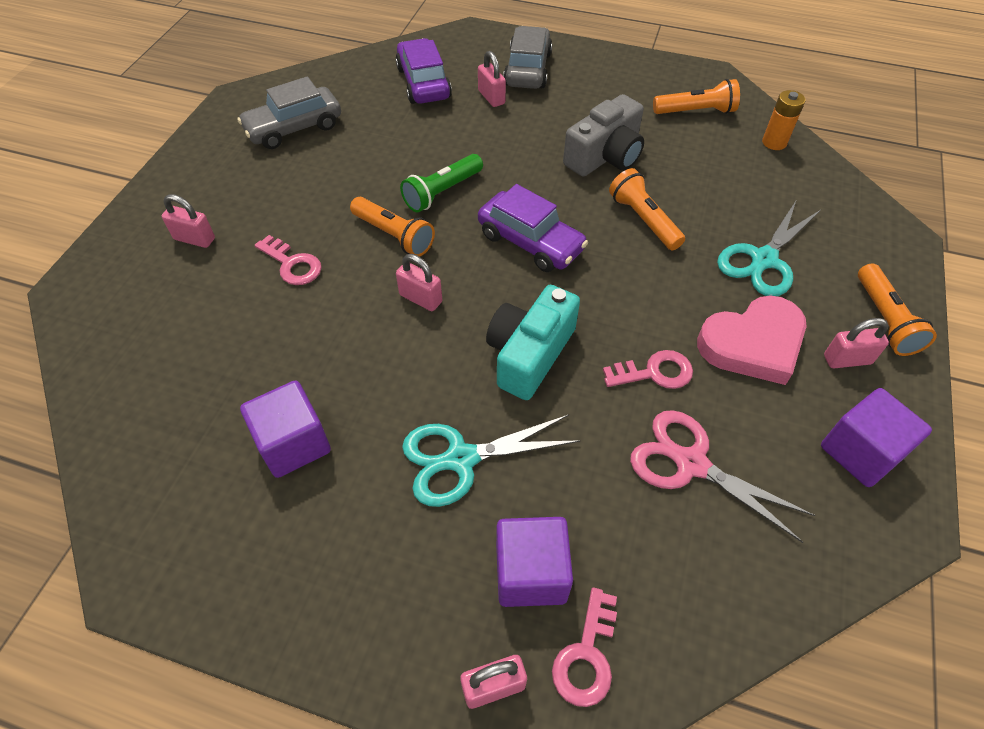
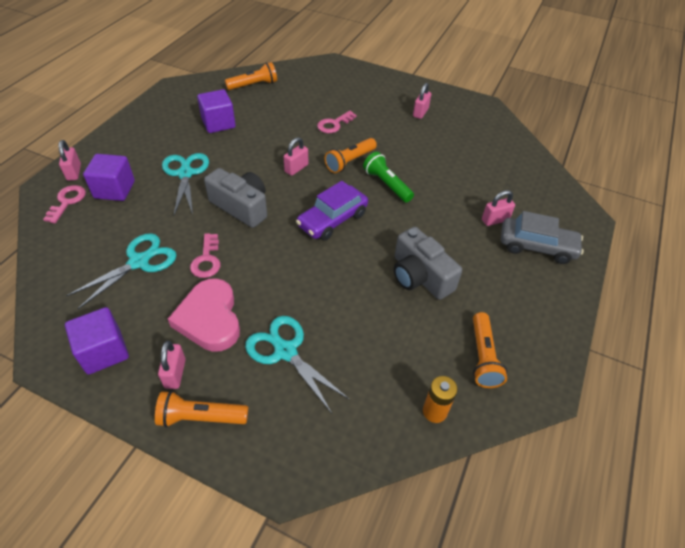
camera: 95 degrees right, 5 degrees down
pink padlock [162,194,215,248] -> pink padlock moved to [413,83,431,119]
grey car [237,76,341,149] -> none
purple car [395,38,452,104] -> none
turquoise camera [486,285,580,400] -> grey camera [204,168,267,228]
pink key [552,587,617,707] -> pink key turned 75 degrees clockwise [43,185,86,223]
orange flashlight [609,168,685,250] -> orange flashlight moved to [225,62,277,90]
pink scissors [630,410,815,543] -> turquoise scissors [66,233,177,309]

